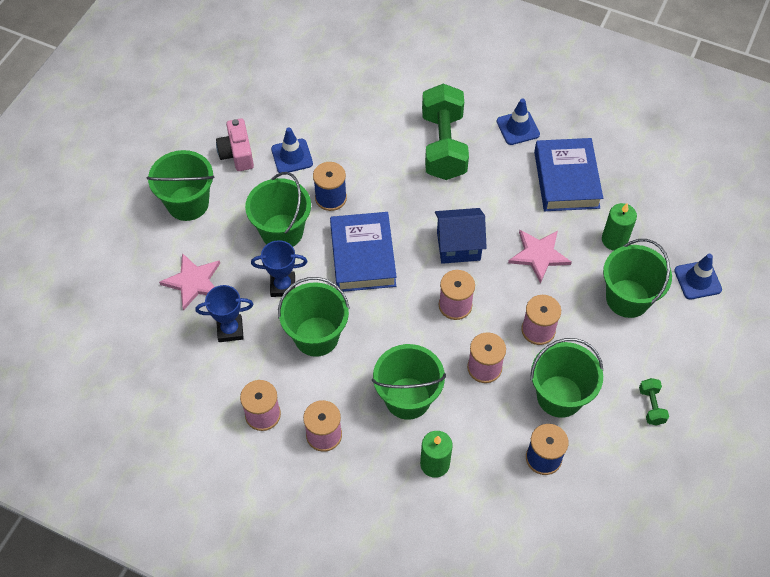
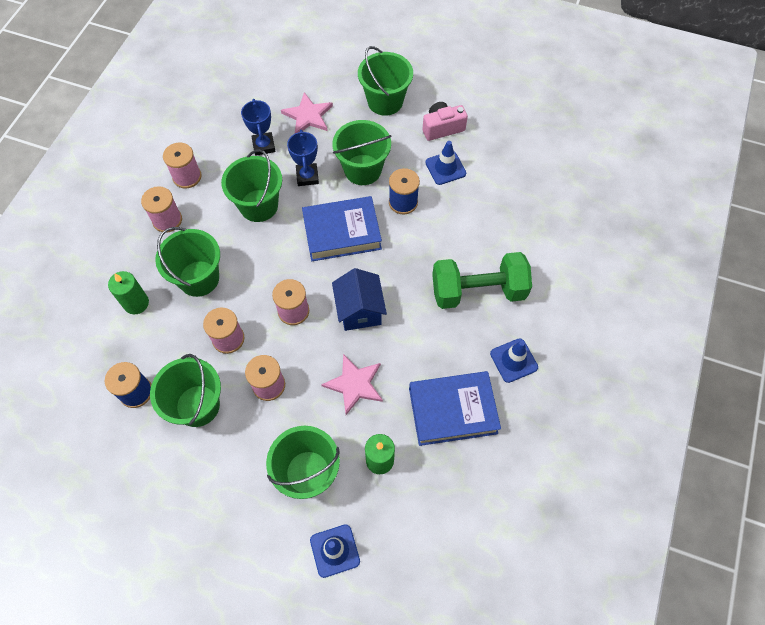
camera: 85 degrees right, 5 degrees up
green dumbbell [639,378,669,425] -> none

